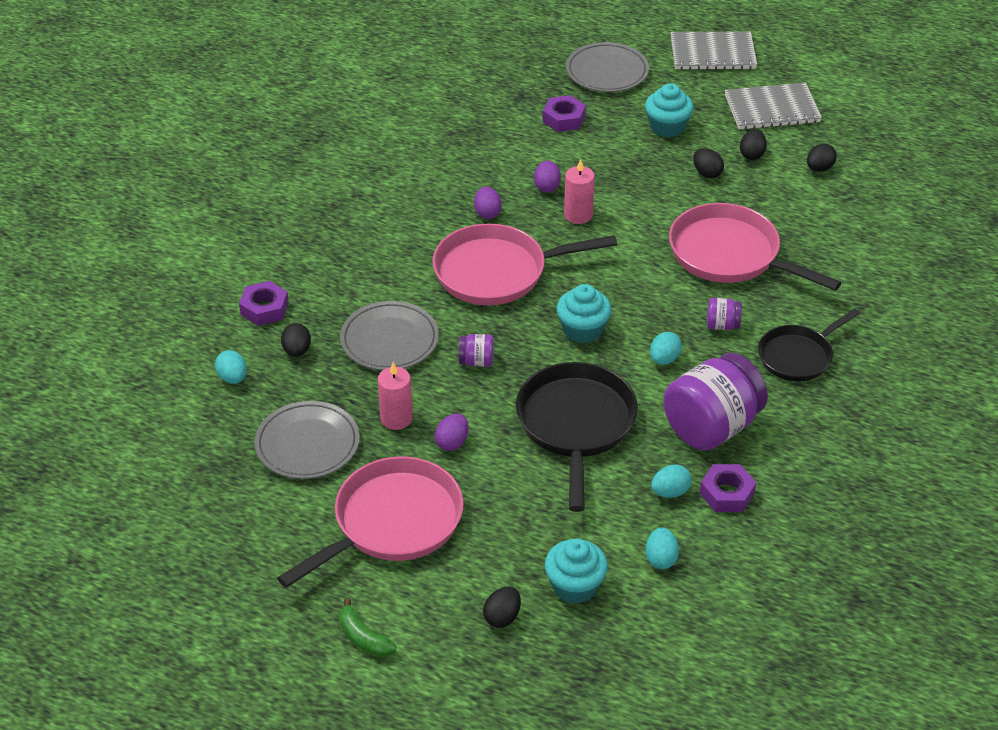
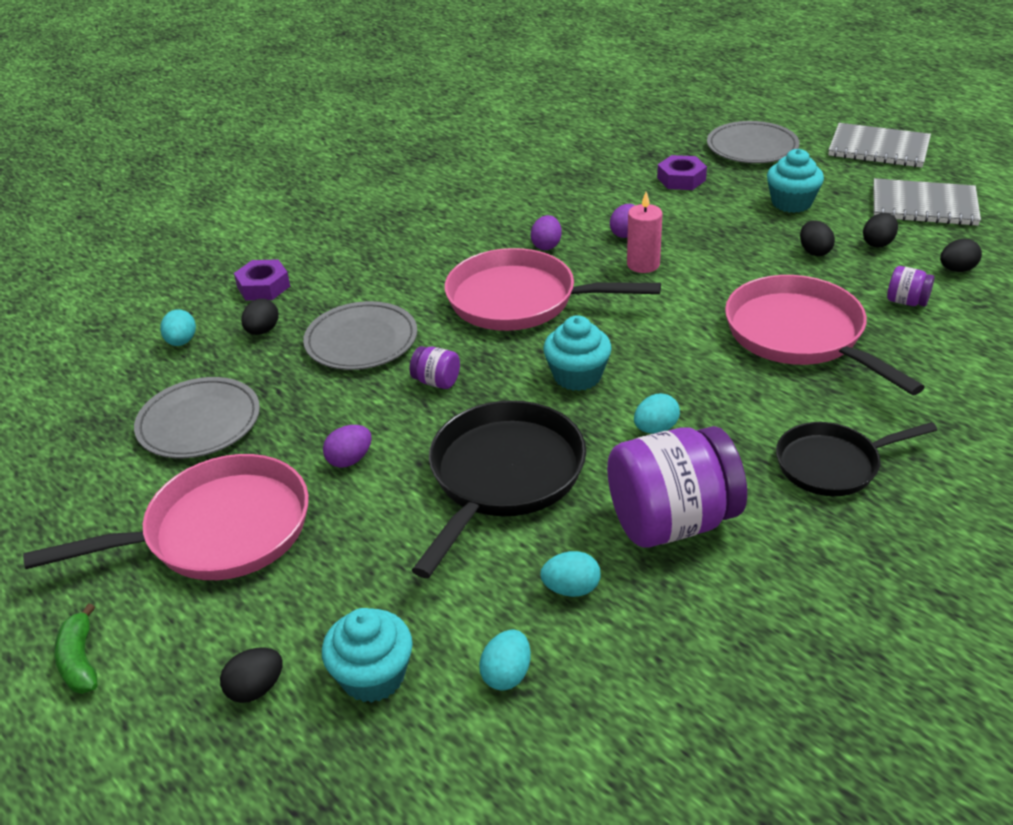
camera: 25 degrees right, 5 degrees down
pink candle [378,362,413,430] -> none
purple nut [699,464,756,512] -> none
purple jar [707,298,742,330] -> purple jar moved to [887,266,935,307]

